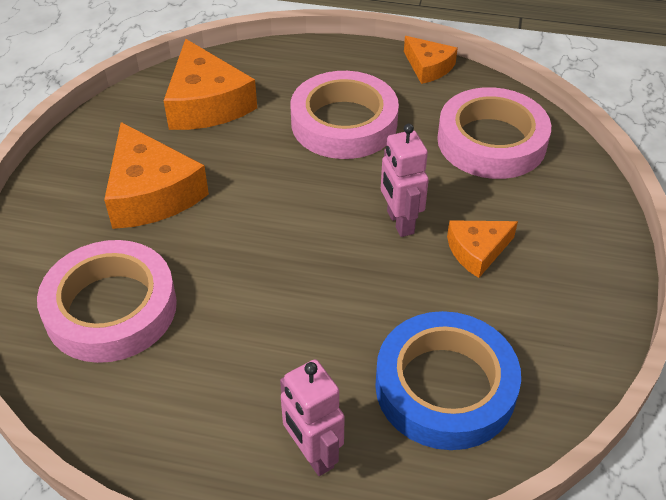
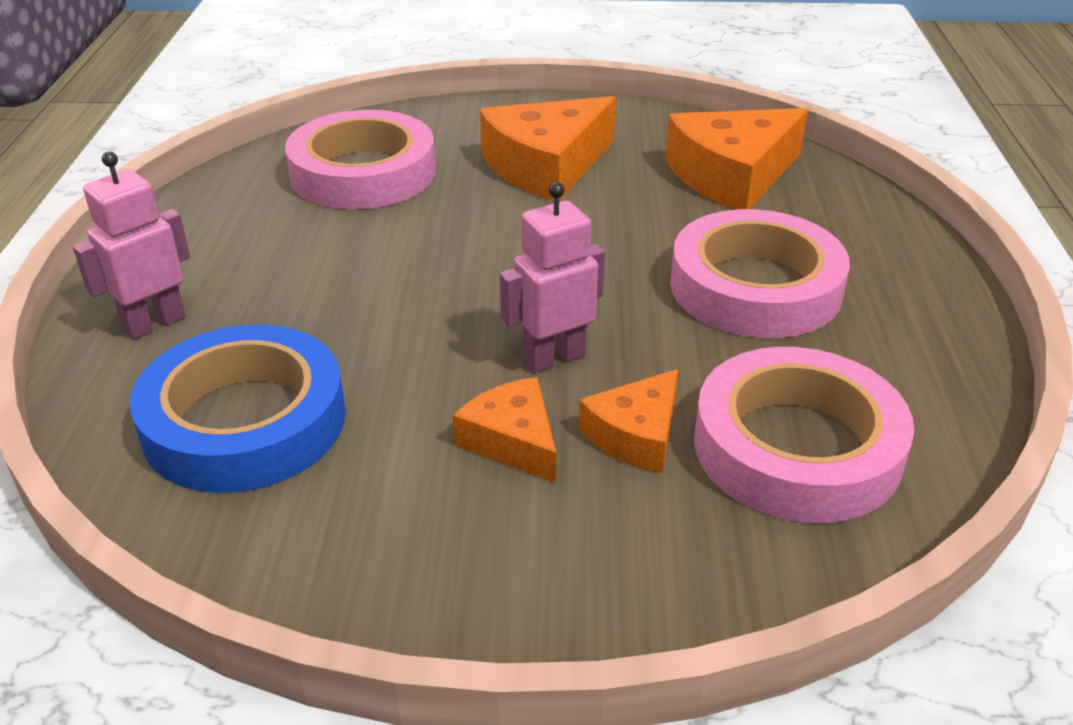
camera: 80 degrees right, 10 degrees down
orange cheese [404,36,458,84] -> orange cheese moved to [579,369,678,473]

